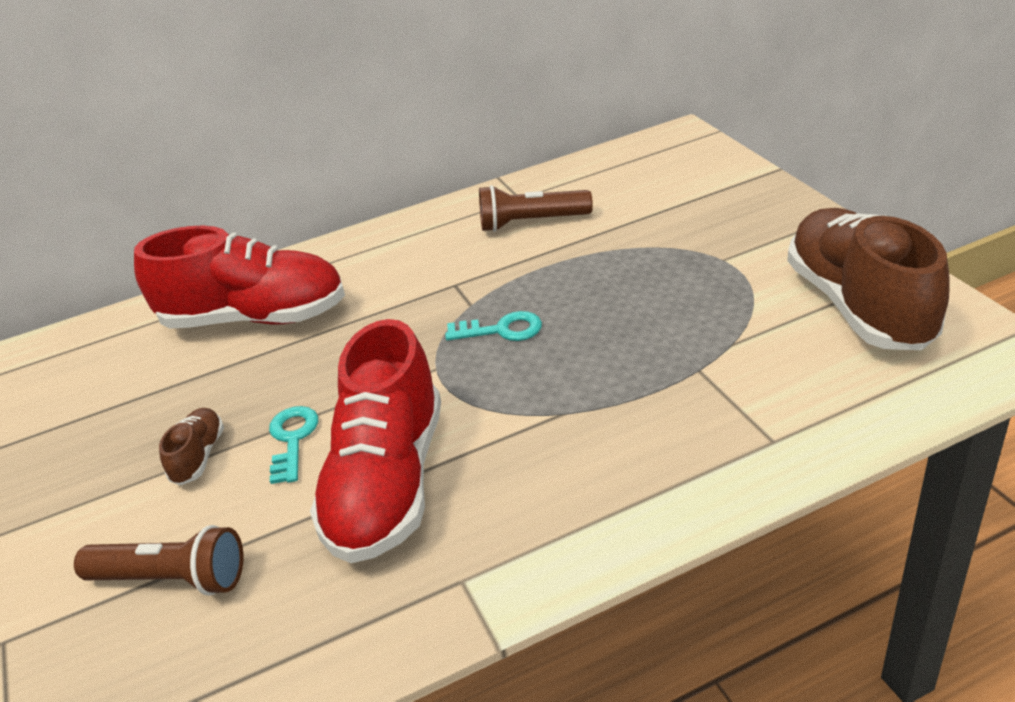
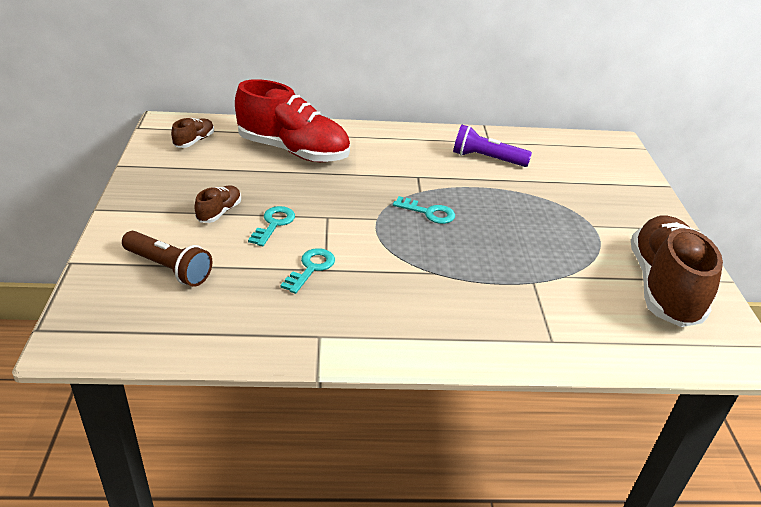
camera: 15 degrees right, 0 degrees up
red shoe [310,319,441,563] -> turquoise key [281,248,335,294]
brown flashlight [479,185,593,232] -> purple flashlight [453,125,532,167]
none -> brown shoe [171,118,214,148]

